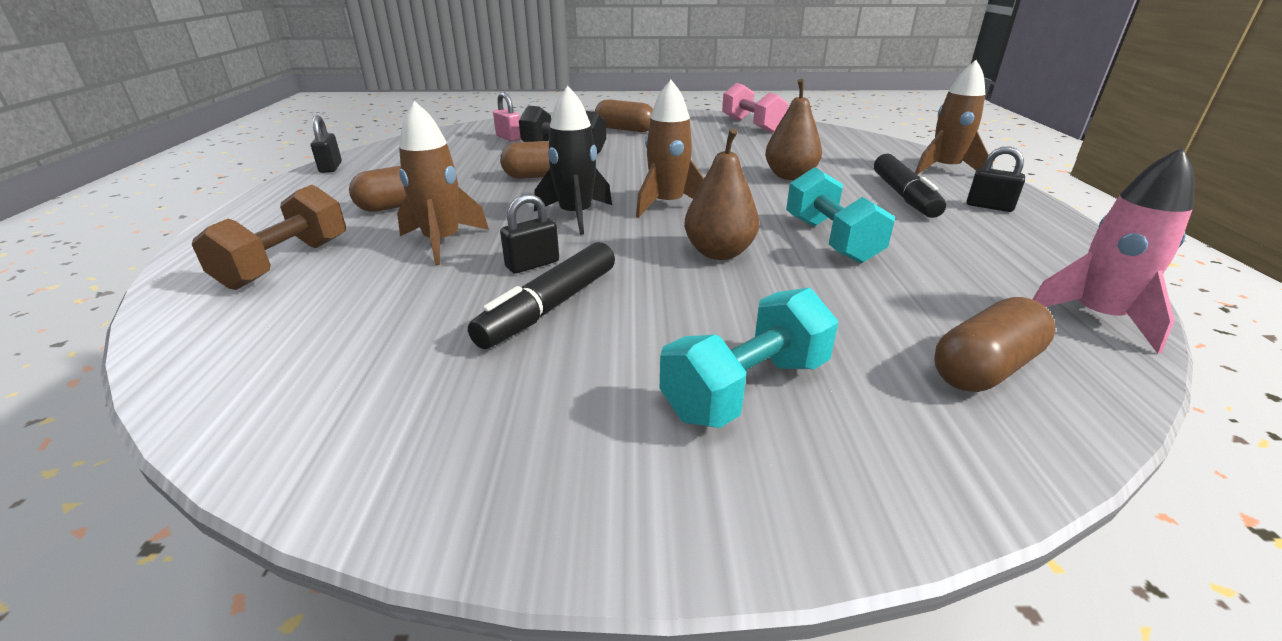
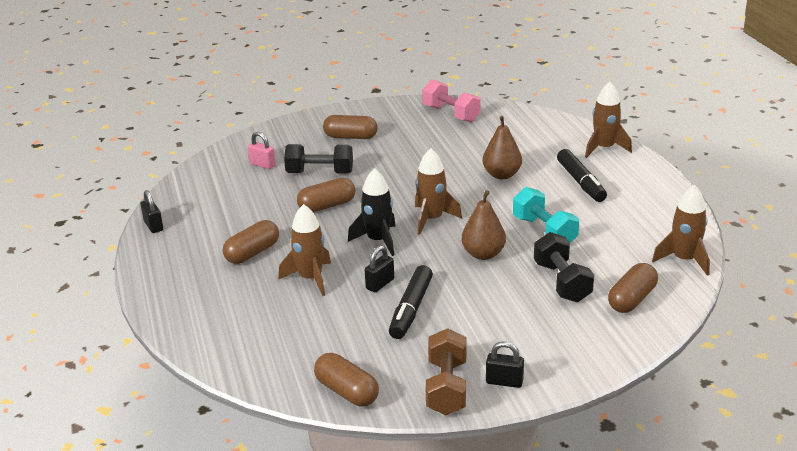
camera: 15 degrees left, 0 degrees up
brown dumbbell [192,185,346,290] -> brown dumbbell moved to [426,328,466,415]
turquoise dumbbell [660,288,838,428] -> none
black padlock [967,146,1025,212] -> black padlock moved to [486,341,524,388]
pink rocket [1033,147,1195,354] -> brown rocket [652,185,710,276]
none -> brown capsule [314,353,379,406]
none -> black dumbbell [534,232,594,302]

